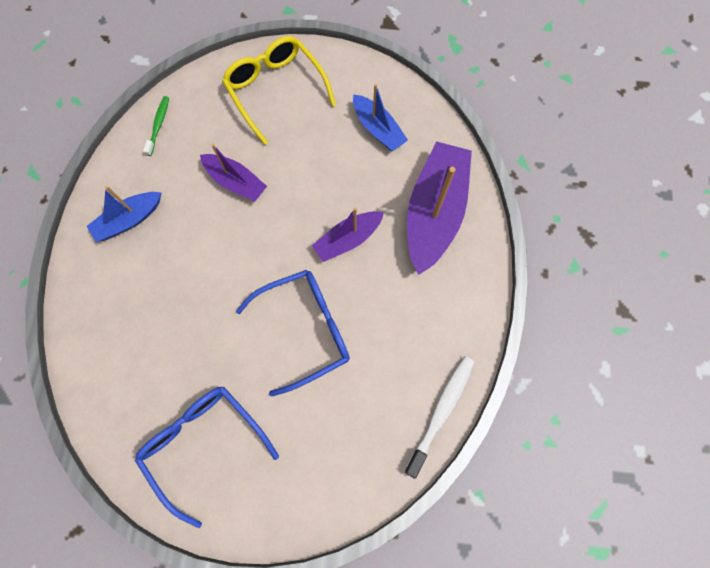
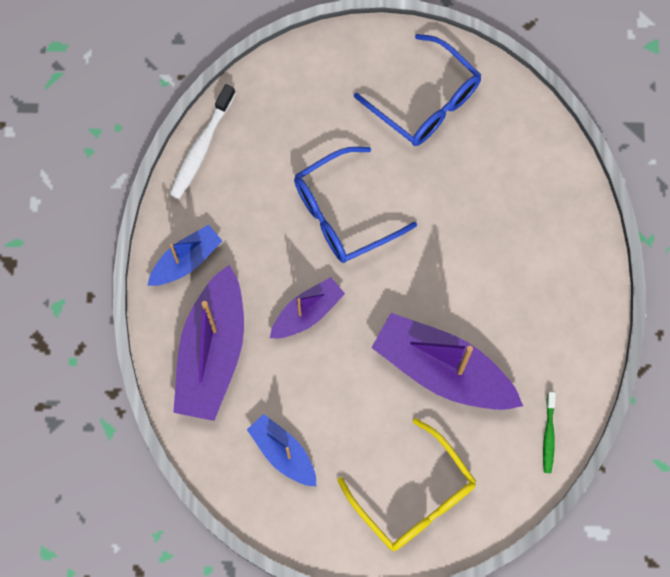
camera: 175 degrees right, 0 degrees up
blue boat [87,186,162,242] -> blue boat moved to [147,225,222,286]
purple boat [200,144,267,201] -> purple boat [371,313,523,410], size x1.80

